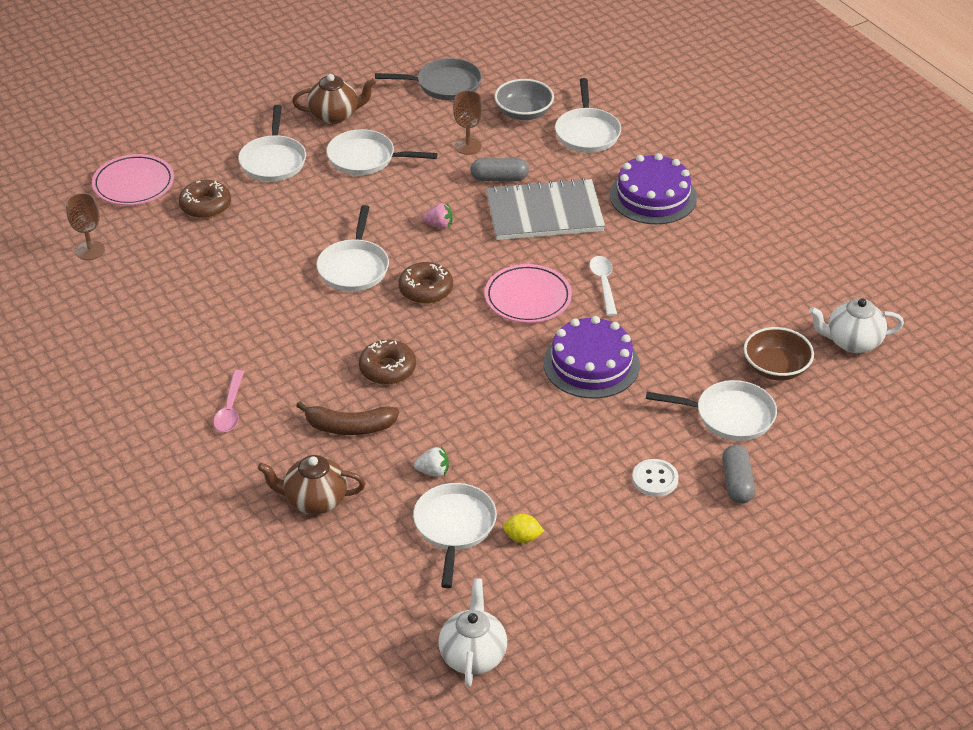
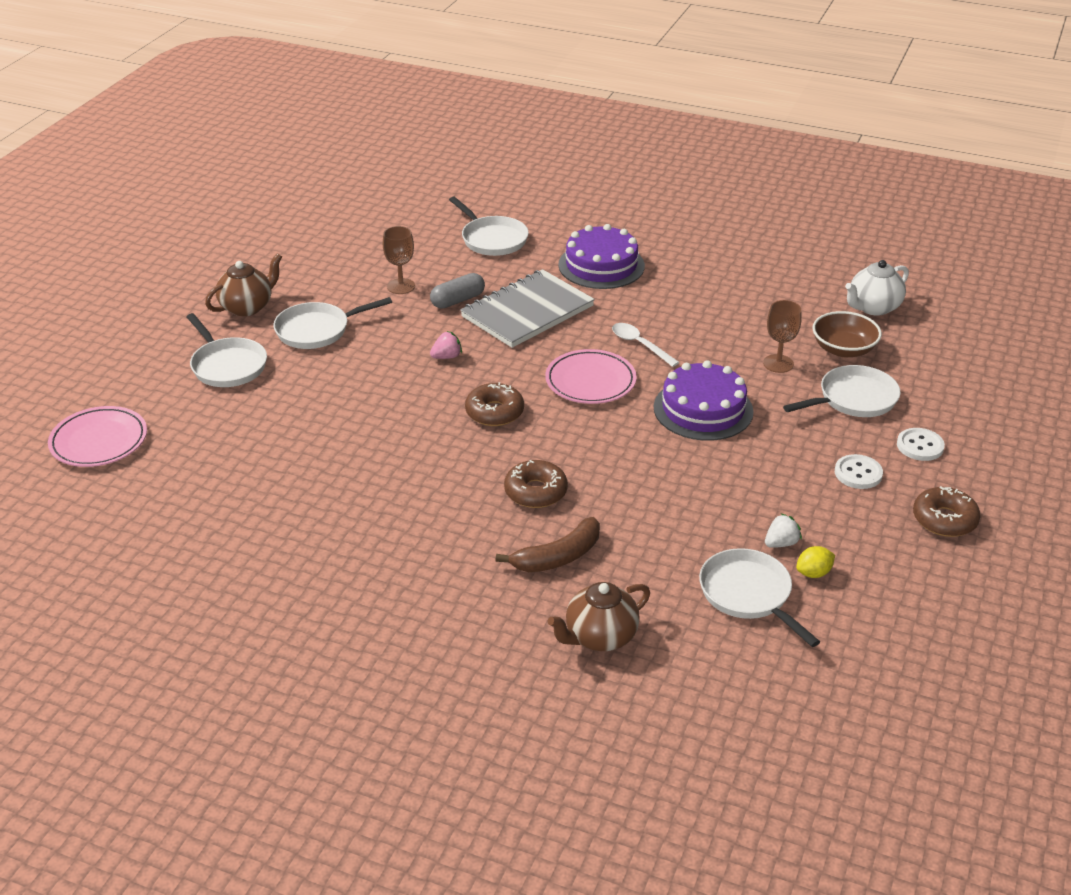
camera: 35 degrees left, 5 degrees down
brown goblet [66,193,105,260] -> brown goblet moved to [763,300,802,373]
brown donut [179,180,231,219] -> brown donut moved to [913,486,981,537]
pink spoon [213,370,244,432] -> none
white pan [316,205,389,292] -> none
grey pan [375,58,482,100] -> none
white strawberry [414,446,449,477] -> white strawberry moved to [765,513,802,548]
white teapot [439,578,507,687] -> none
grey bowl [494,79,554,120] -> none
grey capsule [722,445,755,504] -> white button [897,428,945,461]

